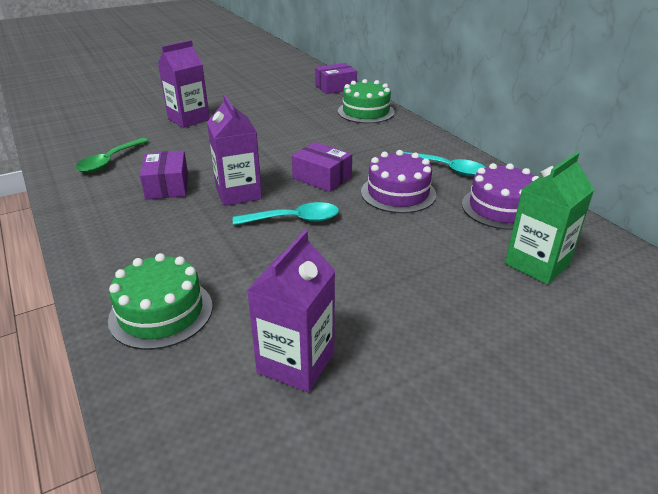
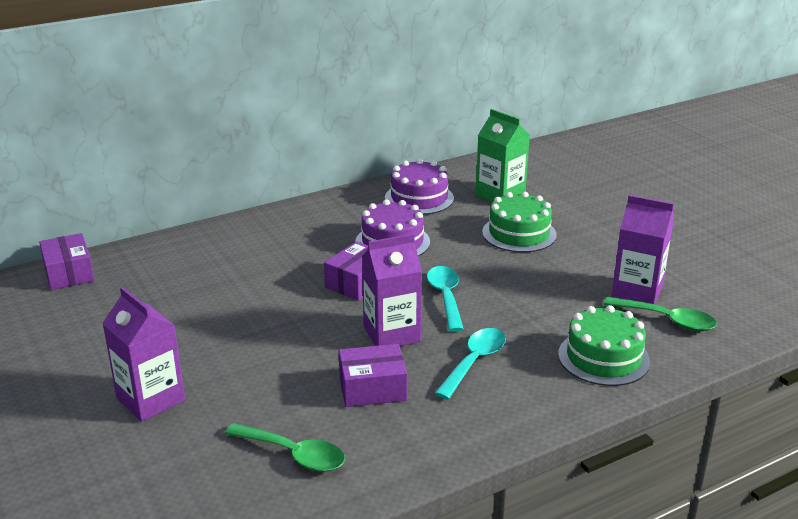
camera: 90 degrees left, 5 degrees down
green cake [338,79,395,123] -> green cake moved to [482,192,557,252]
turquoise spoon [403,152,486,176] -> turquoise spoon moved to [435,328,506,399]
none -> green spoon [604,297,717,331]

